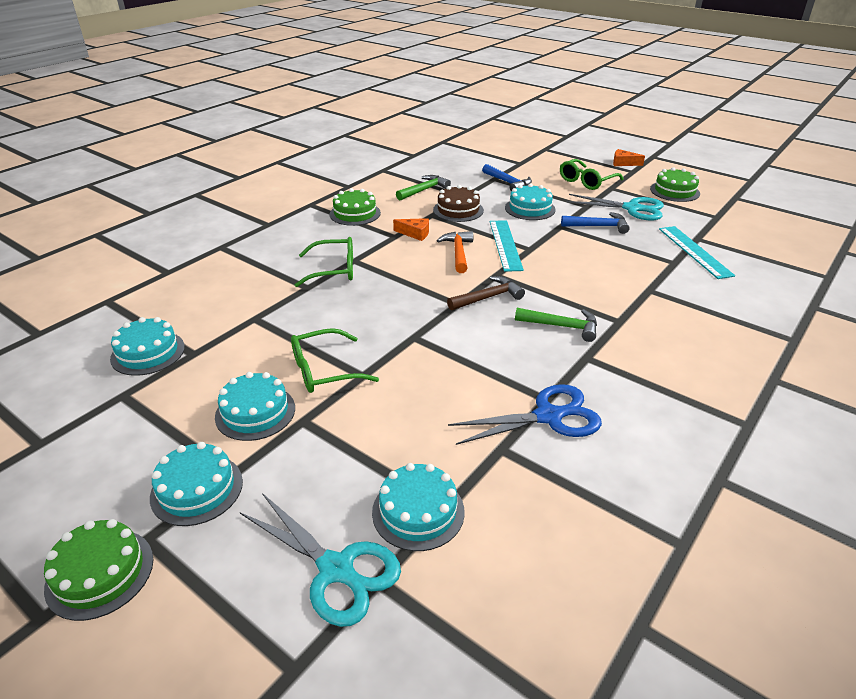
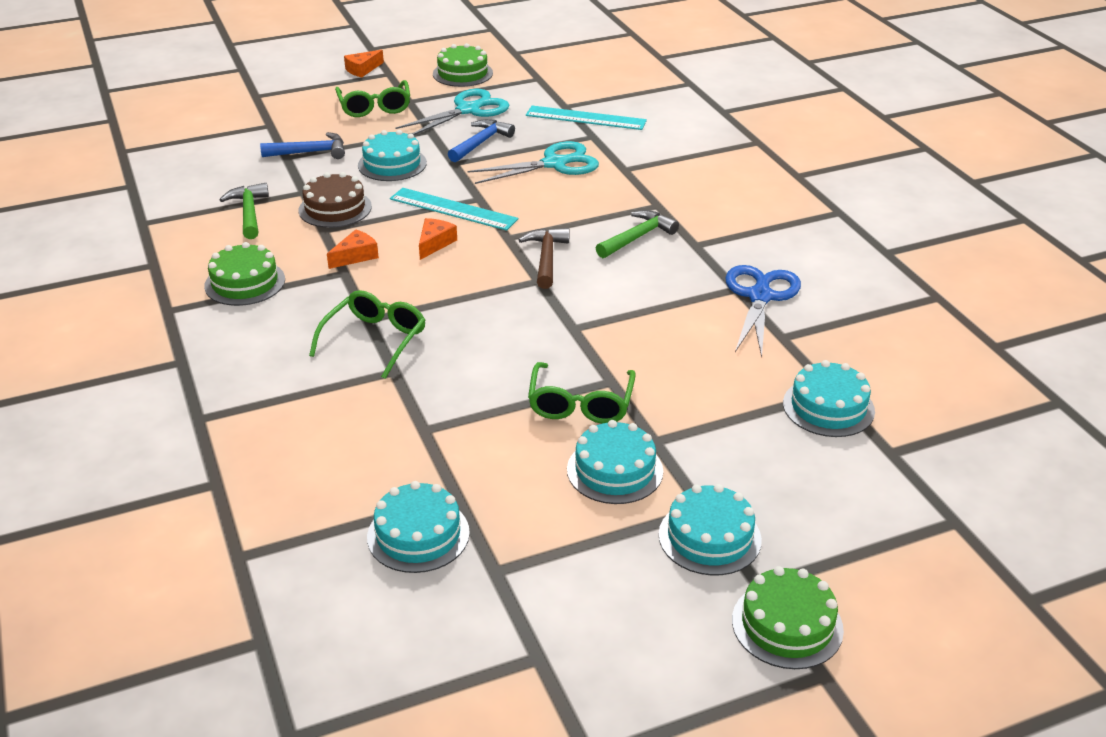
camera: 60 degrees left, 0 degrees up
turquoise scissors [240,493,401,627] -> turquoise scissors moved to [468,141,599,184]
orange hammer [437,231,473,273] -> orange cheese [419,218,457,260]

